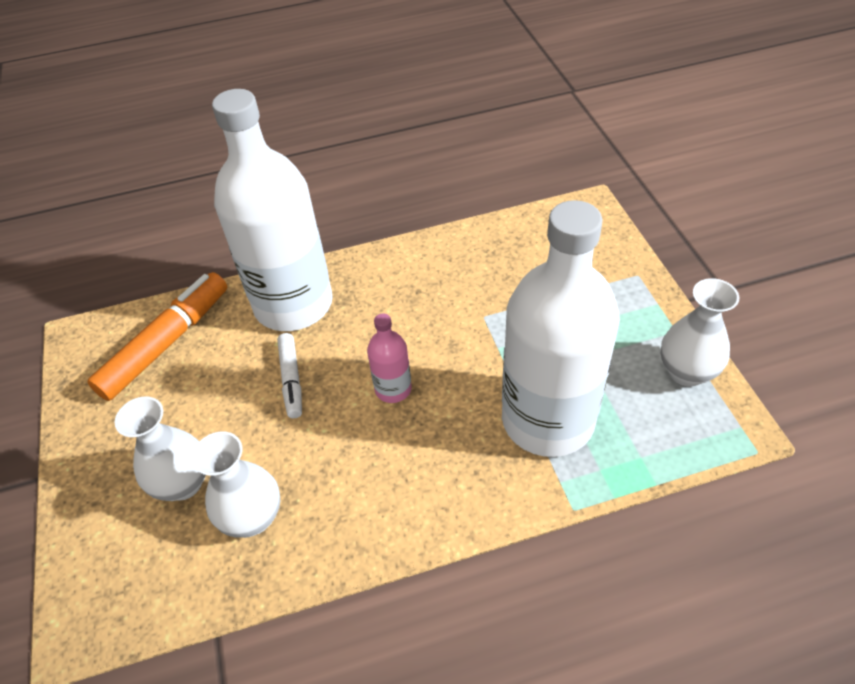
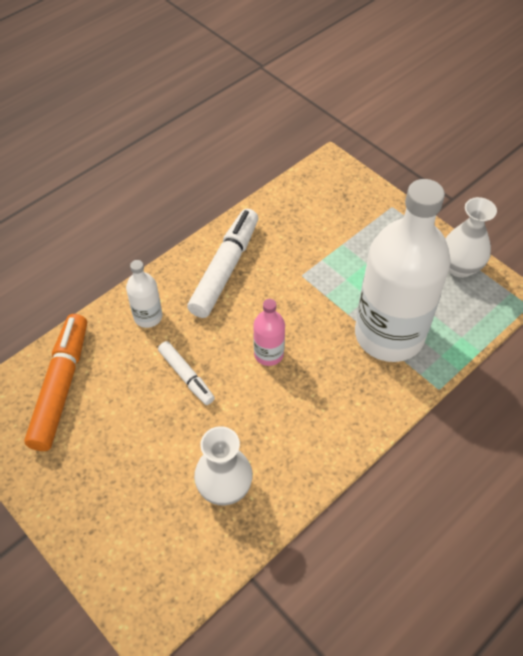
camera: 30 degrees left, 5 degrees up
white vase [115,396,206,501] -> none
white bottle [212,89,333,331] -> white bottle [126,260,162,328], size x0.42
none -> white marker [187,209,258,318]

